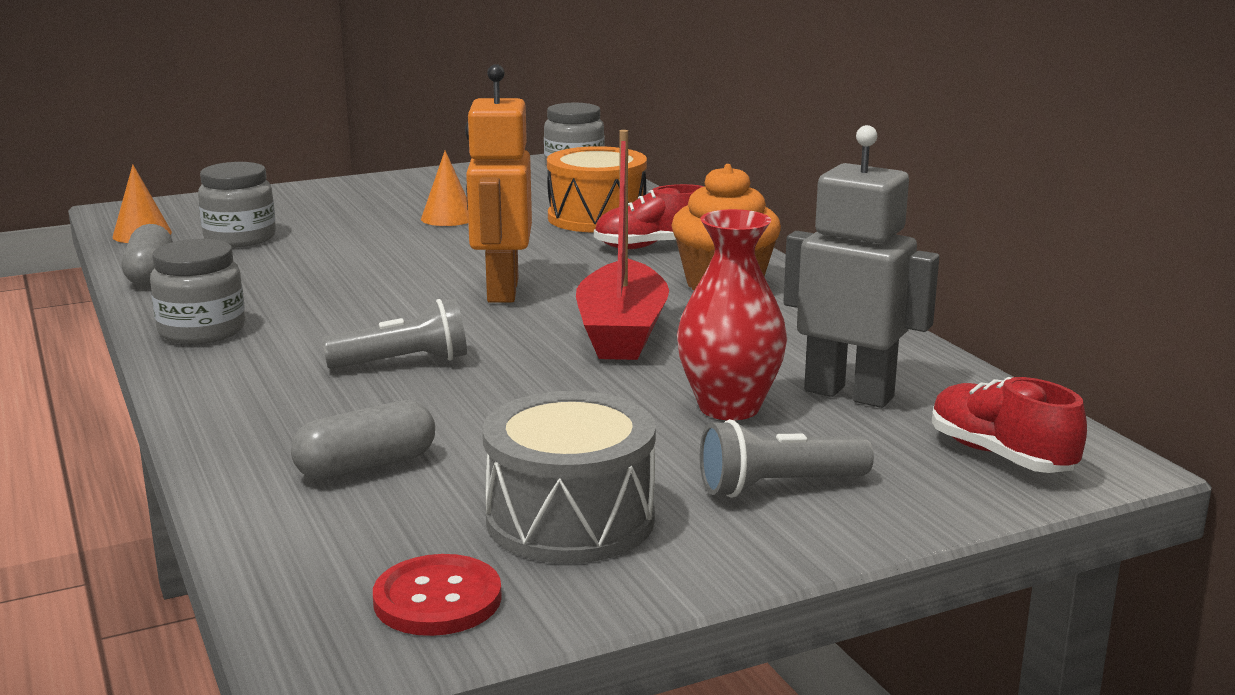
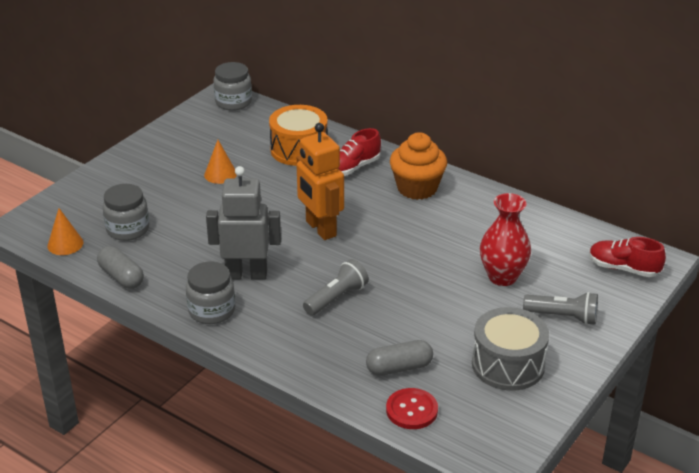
camera: 30 degrees left, 15 degrees up
grey capsule [291,400,435,480] -> grey capsule turned 45 degrees clockwise [366,340,433,376]
red button [373,554,502,636] -> red button moved to [386,388,438,429]
red boat [576,130,669,360] -> none
grey flashlight [700,419,874,498] -> grey flashlight turned 120 degrees counterclockwise [523,292,598,325]
grey robot [783,125,939,408] -> grey robot moved to [206,166,281,280]

